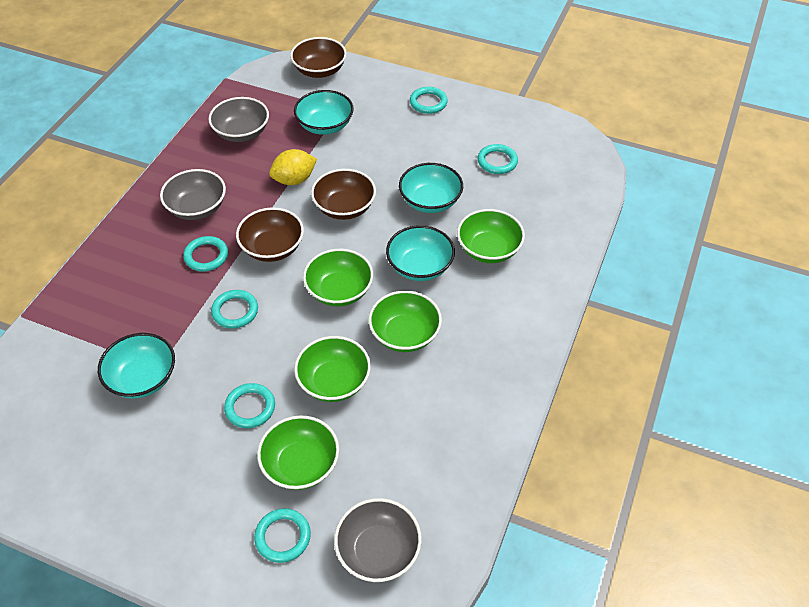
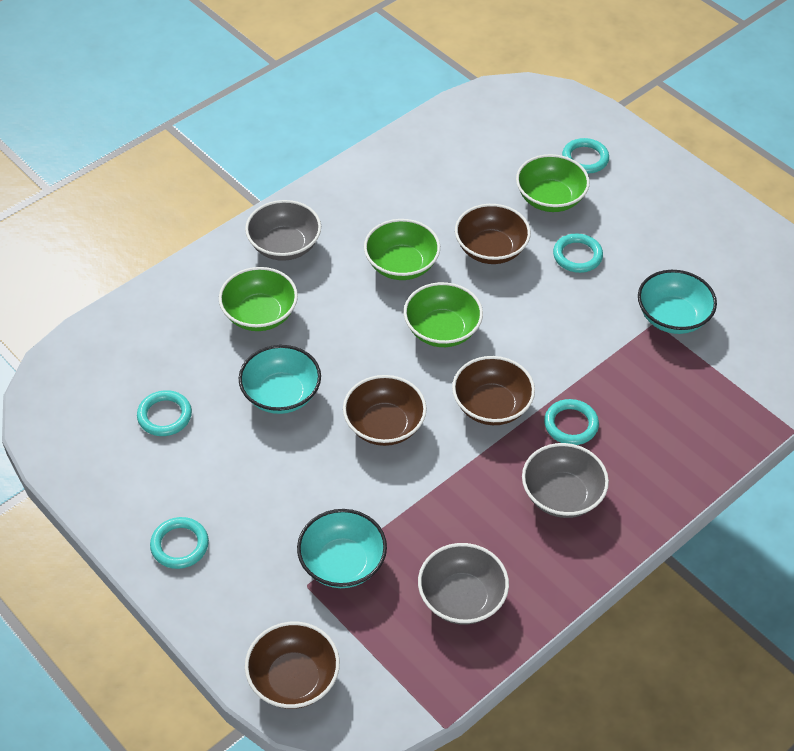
camera: 155 degrees left, 0 degrees up
turquoise ring [211,290,258,328] -> none
yellow lemon [269,149,317,185] -> none
green bowl [294,336,371,402] -> brown bowl [455,204,531,264]
grey bowl [334,498,422,582] -> grey bowl moved to [245,200,321,261]
turquoise bowl [386,225,455,281] -> none

